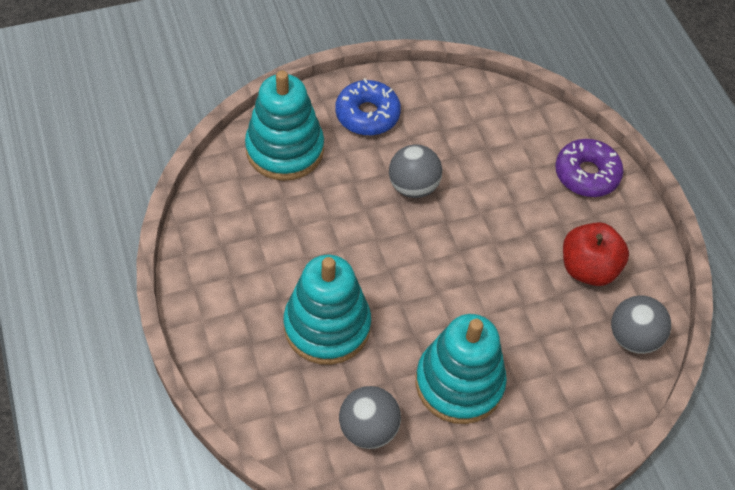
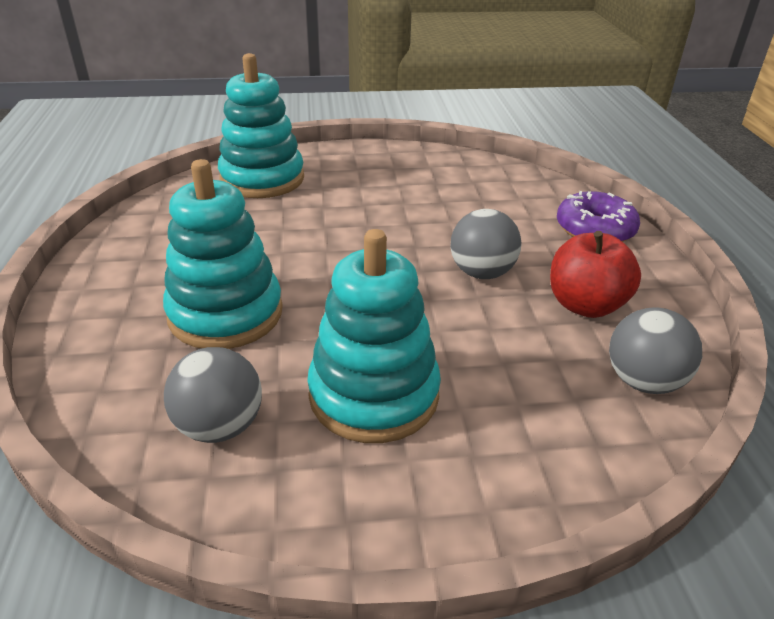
camera: 15 degrees right, 20 degrees down
blue donut [335,78,401,135] -> none
grey ball [389,144,442,198] -> grey ball moved to [451,209,522,279]

